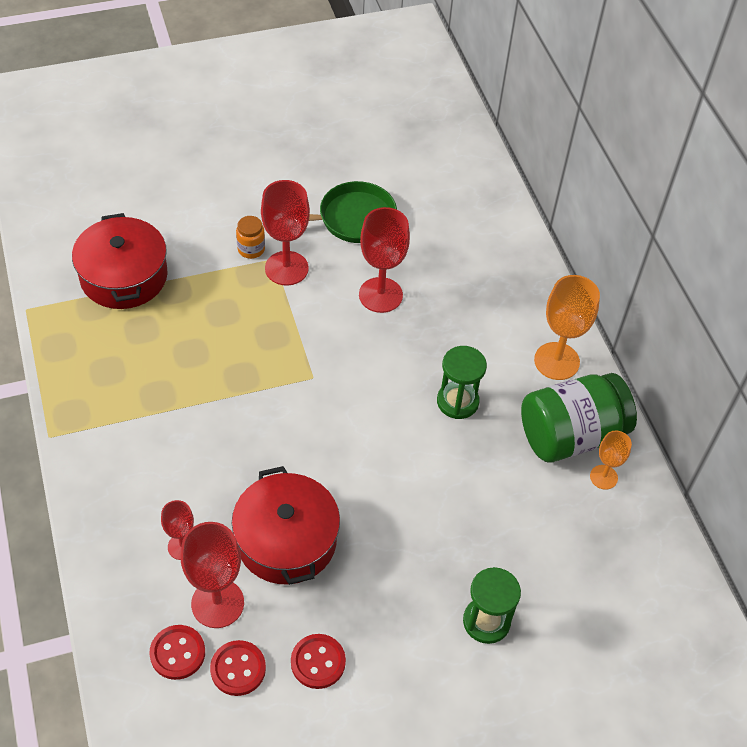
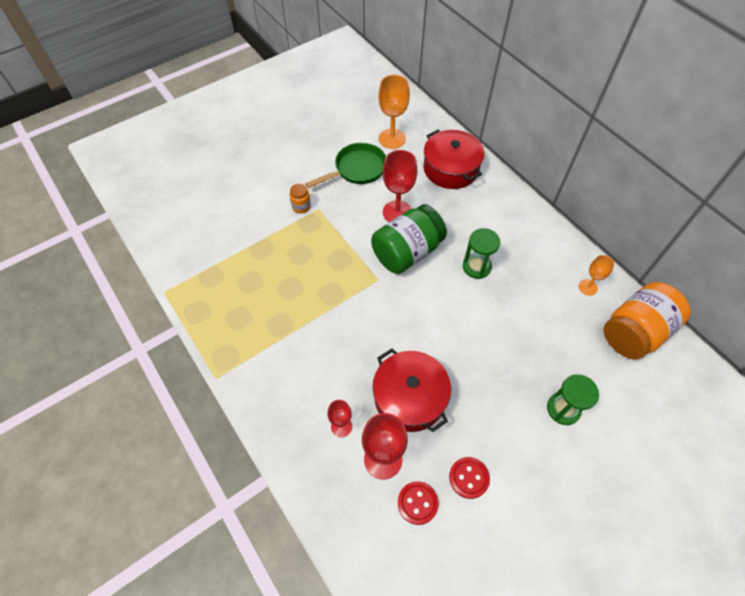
camera: 15 degrees left, 5 degrees up
red pot [72,213,168,309] -> red pot moved to [423,130,484,189]
red button [149,625,205,680] -> none
red goblet [261,180,310,286] -> none
green jar [521,373,637,463] -> green jar moved to [371,204,447,274]
orange goblet [534,275,600,380] -> orange goblet moved to [378,75,410,149]
none -> orange jar [603,282,691,359]

